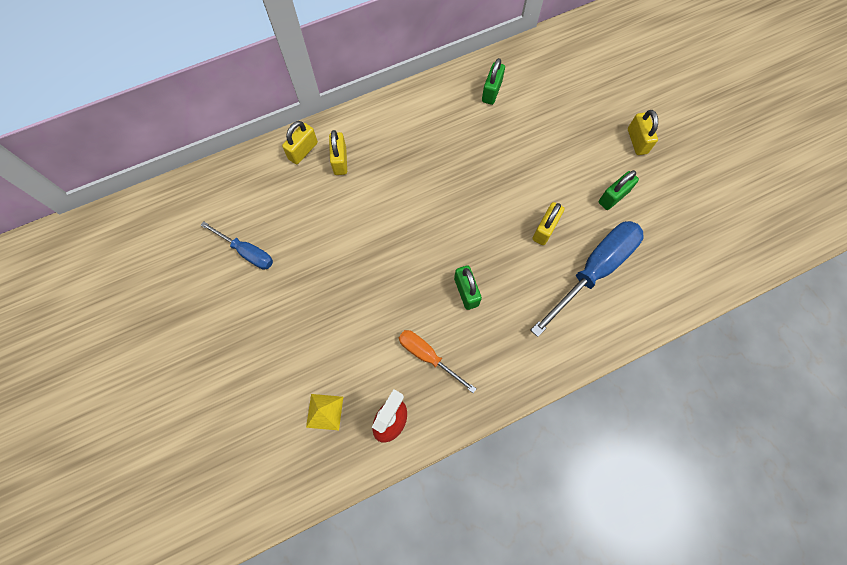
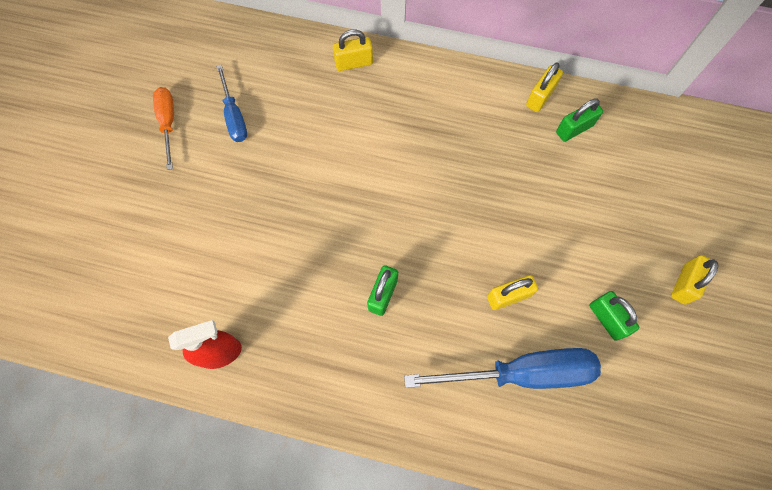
camera: 40 degrees right, 0 degrees up
yellow pyramid [306,394,343,430] -> none
yellow padlock [329,130,347,175] -> yellow padlock moved to [526,63,563,112]
orange screwdriver [399,330,476,393] -> orange screwdriver moved to [153,87,174,170]
green padlock [599,170,639,210] -> green padlock turned 60 degrees clockwise [589,291,639,341]

